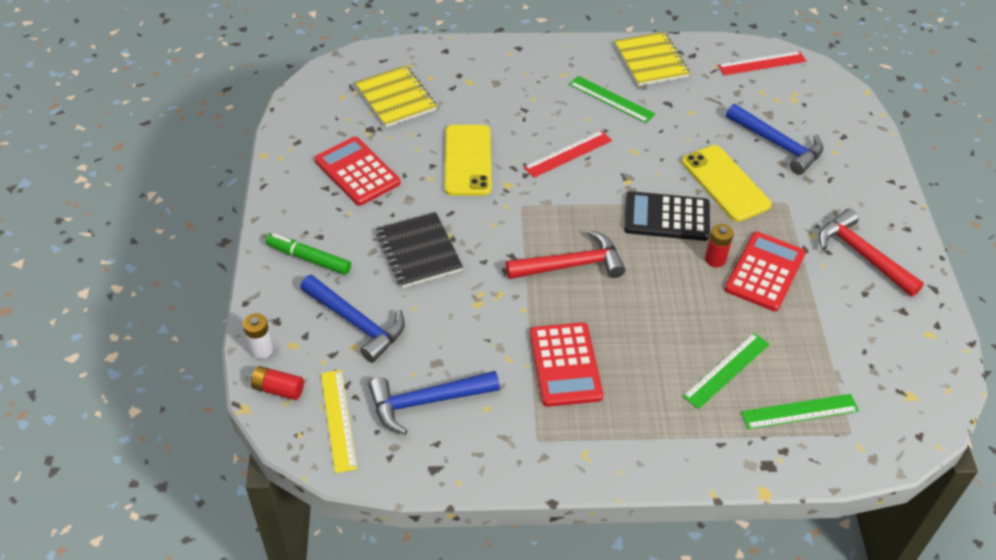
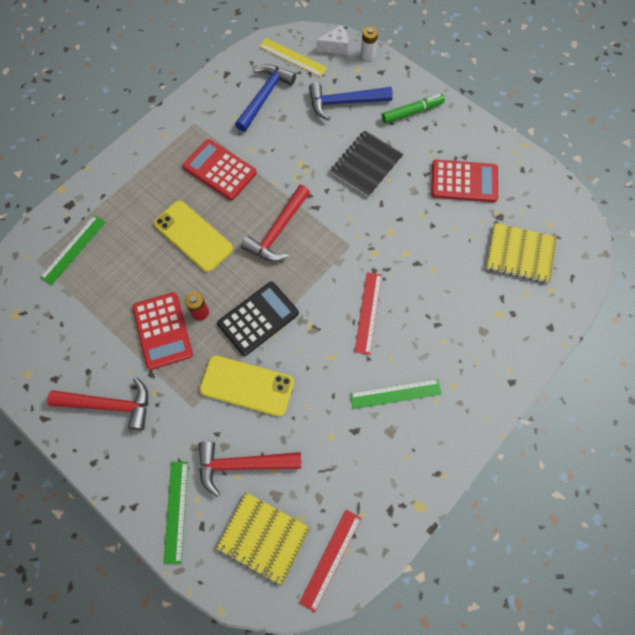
camera: 135 degrees right, 20 degrees up
red battery [251,366,304,400] -> white cheese [317,25,348,55]
black notebook [376,212,463,288] -> black notebook turned 75 degrees counterclockwise [330,131,404,197]
yellow phone [444,125,492,196] -> yellow phone moved to [154,201,233,272]
yellow notebook [614,32,690,86] -> yellow notebook moved to [216,492,310,586]
green ruler [682,333,770,409] -> green ruler moved to [163,462,188,564]
blue hammer [726,104,823,175] -> red hammer [199,442,301,497]

